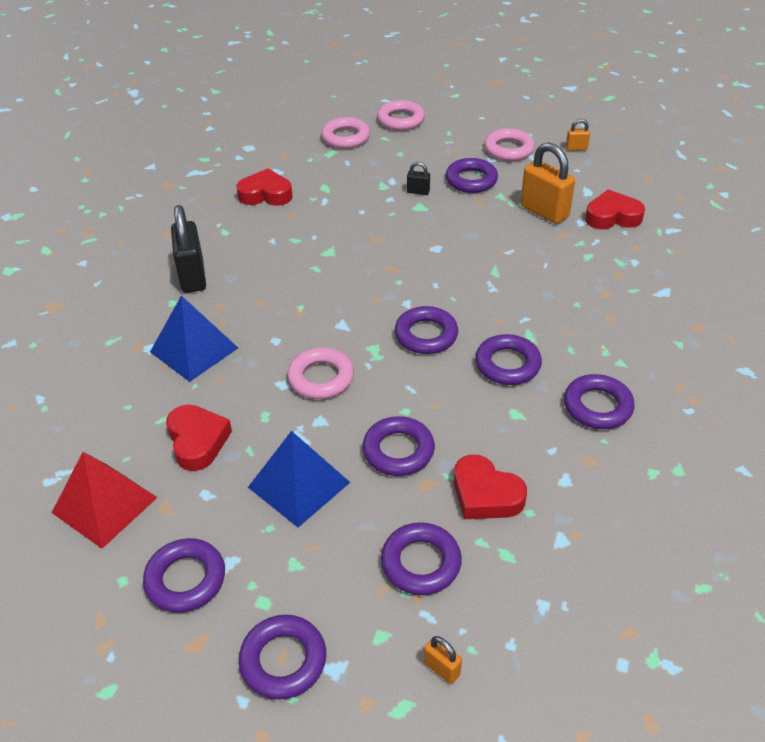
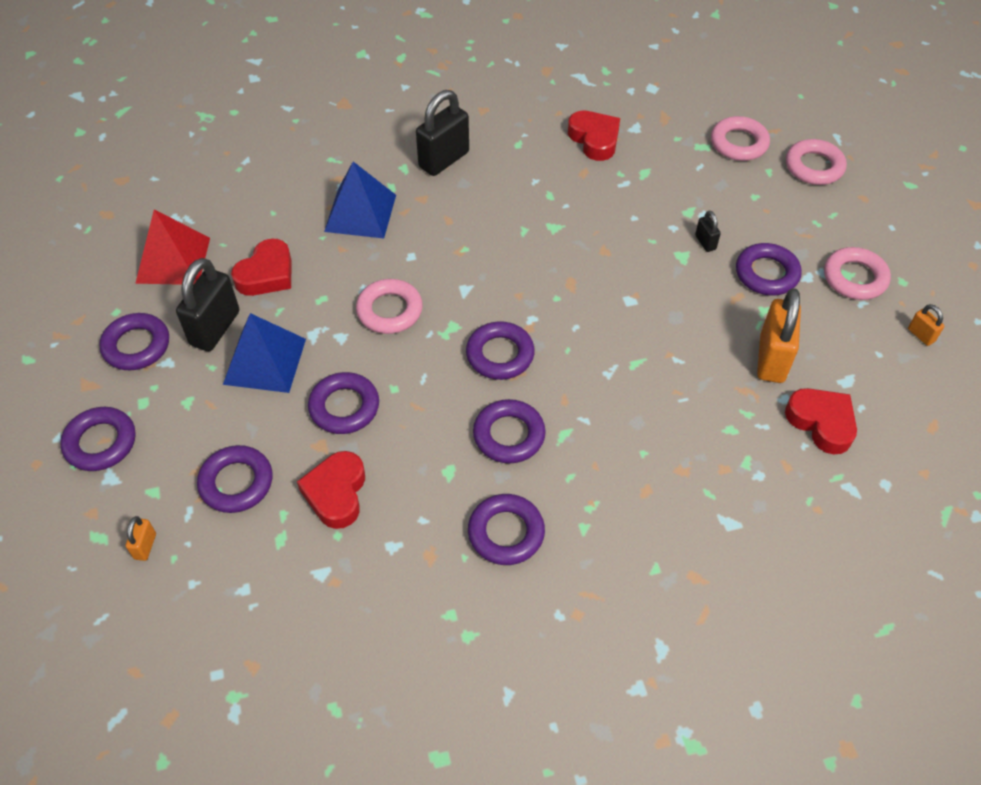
camera: 55 degrees right, 10 degrees up
none -> black padlock [176,258,239,351]

